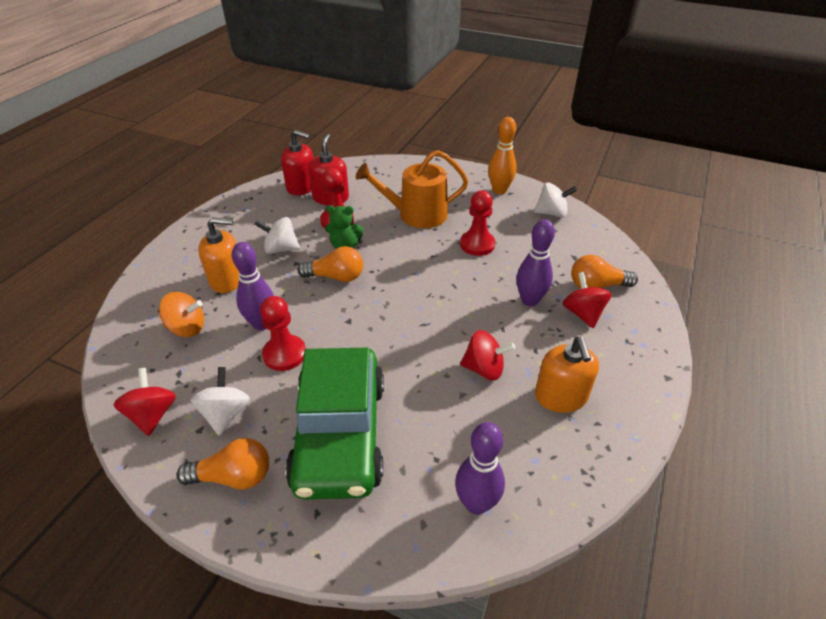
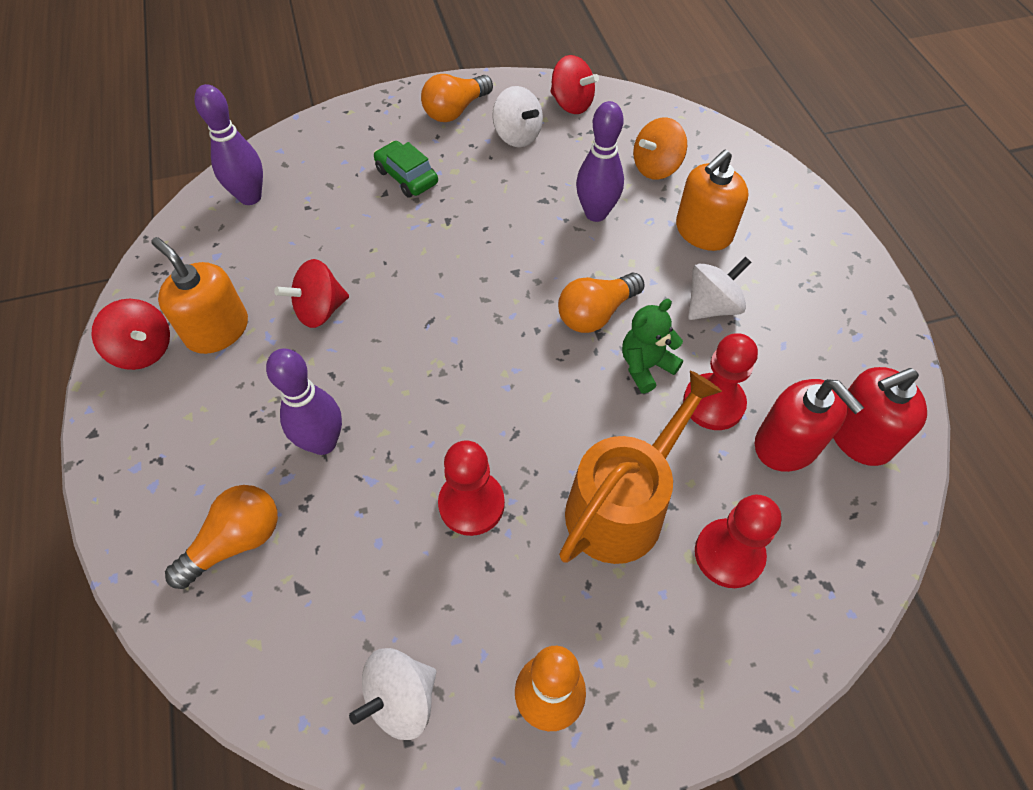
camera: 140 degrees right, 15 degrees up
red pawn [260,296,306,371] -> red pawn moved to [695,495,782,588]
green car [285,348,384,500] -> green car [374,141,438,198], size x0.42
red spinning top [563,272,612,328] -> red spinning top moved to [91,299,170,370]

